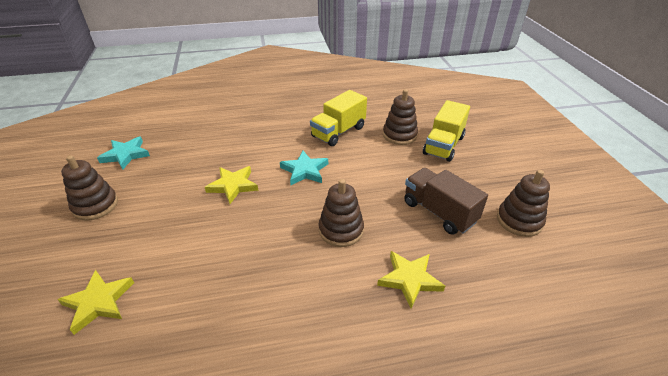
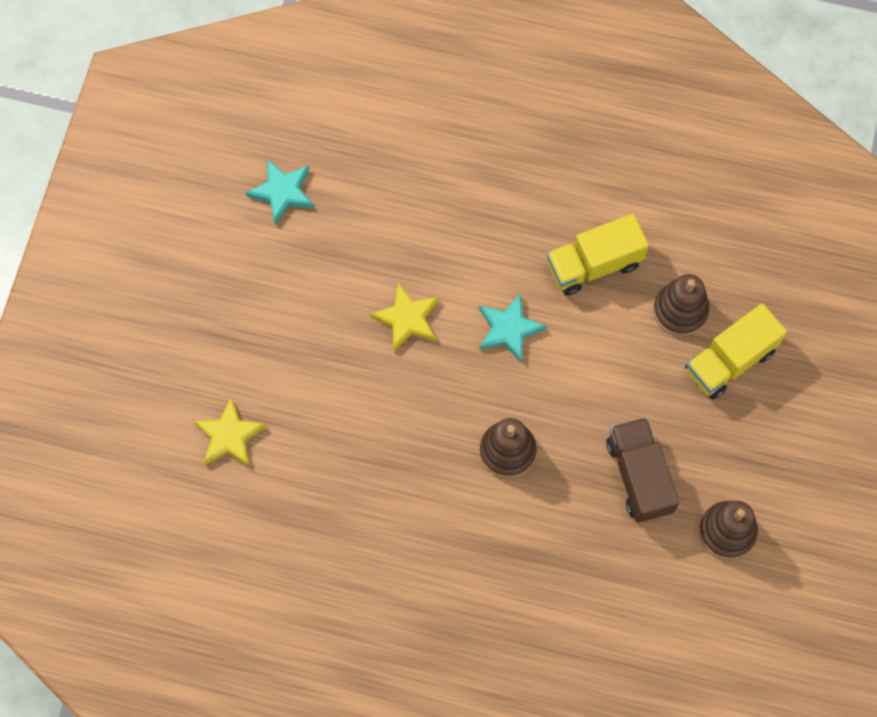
camera: 25 degrees right, 30 degrees up
brown stacking toy [61,155,118,221] -> none
yellow star [377,251,445,309] -> none

